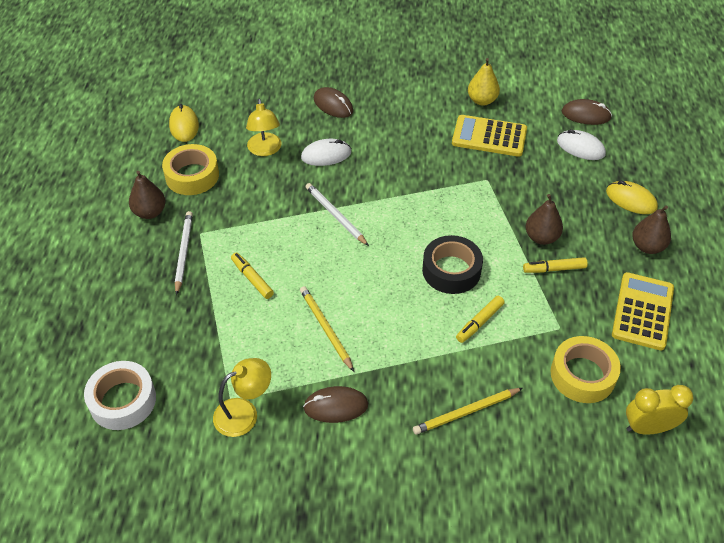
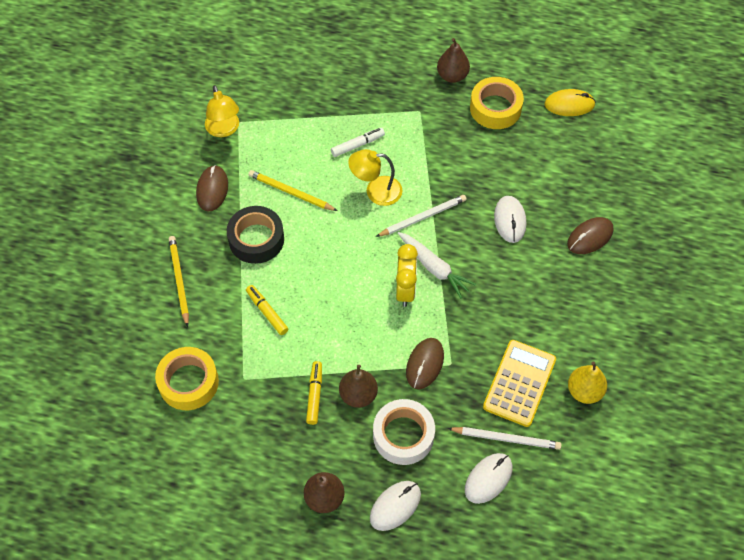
camera: 100 degrees right, 10 degrees up
white tape [84,361,156,430] -> white tape moved to [373,399,435,465]
white pencil [175,211,193,295] -> white pencil moved to [447,427,562,450]
yellow marker [231,252,274,299] -> white marker [331,128,385,157]
yellow lamp [246,99,281,156] -> yellow lamp moved to [348,149,402,206]
yellow pencil [300,286,354,372] -> yellow pencil turned 135 degrees counterclockwise [248,170,337,211]
black tape [422,235,483,294] -> black tape moved to [227,206,284,264]
brown mouse [562,99,612,125] -> brown mouse moved to [406,338,444,389]
yellow mouse [606,181,658,214] -> white mouse [370,481,421,531]
yellow calculator [612,272,674,350] -> none
yellow clock [626,385,693,435] -> yellow clock moved to [396,244,418,307]
none -> white carrot [398,232,476,298]

